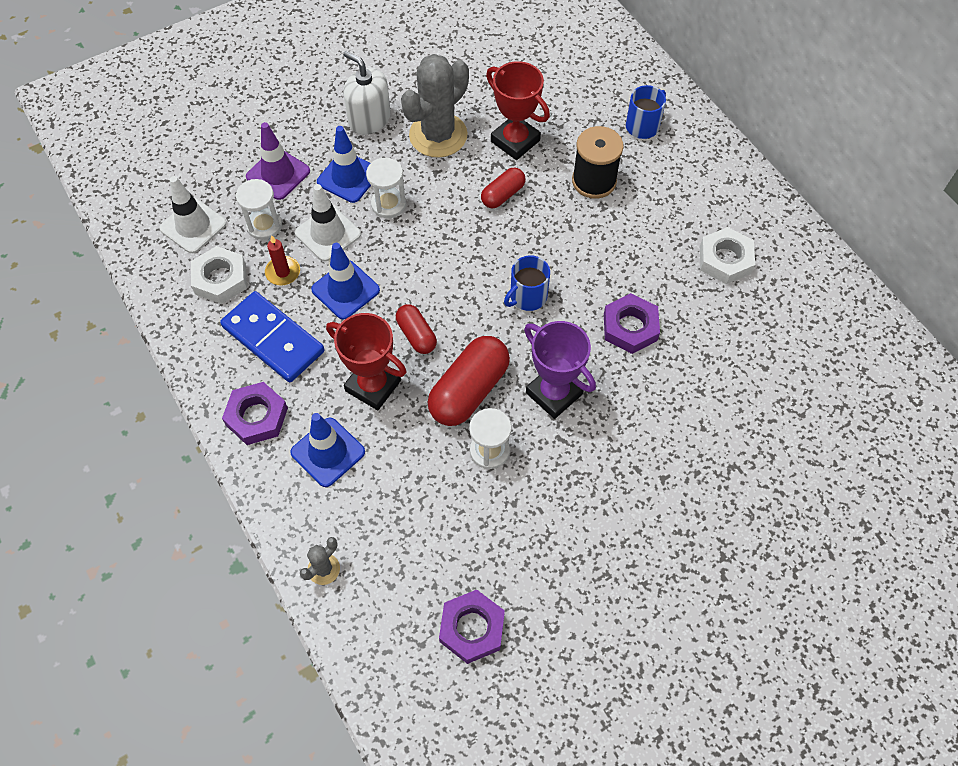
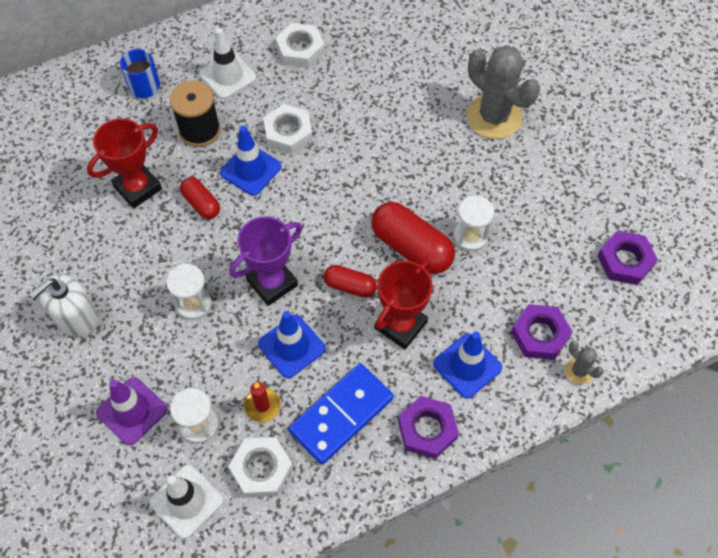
camera: 85 degrees left, 0 degrees up
white traffic cone [295,184,361,261] -> white traffic cone moved to [199,28,257,99]
blue traffic cone [317,126,371,203] -> blue traffic cone moved to [220,126,281,196]
red capsule [396,304,437,354] -> red capsule turned 45 degrees clockwise [324,265,377,298]
grey cactus [401,54,469,158] -> grey cactus moved to [467,45,540,139]
blue mug [504,255,550,311] -> none
purple trophy [524,321,596,419] -> purple trophy moved to [229,216,302,306]
purple nut [604,293,660,354] -> purple nut moved to [511,304,573,360]
none -> white nut [263,104,313,154]

